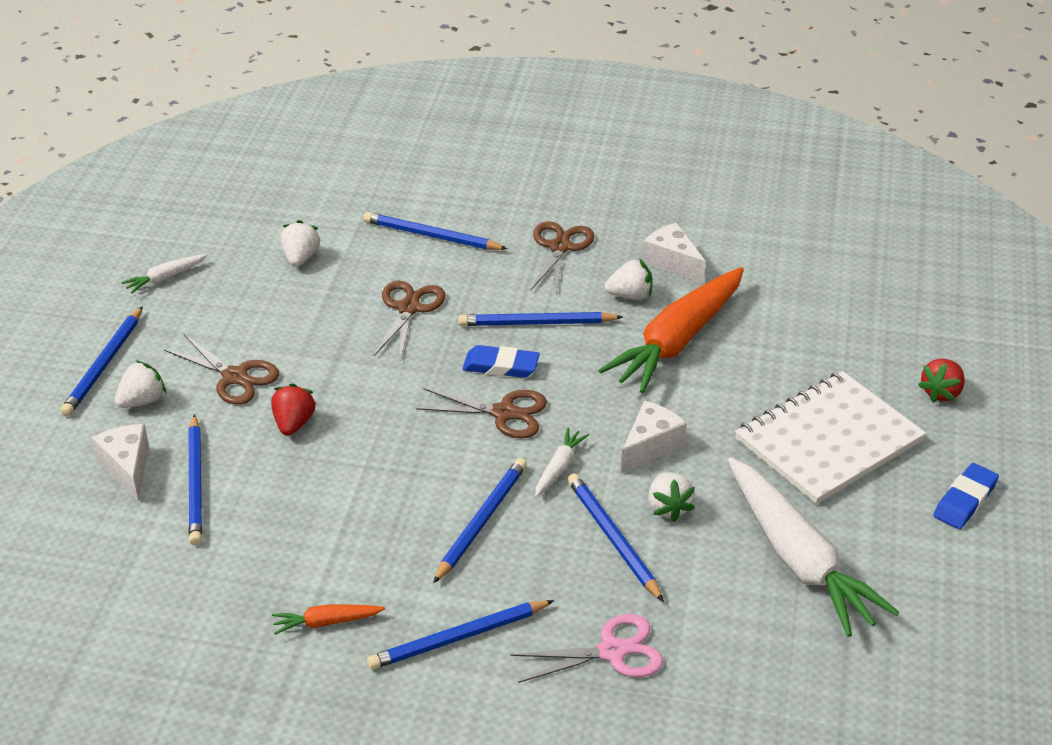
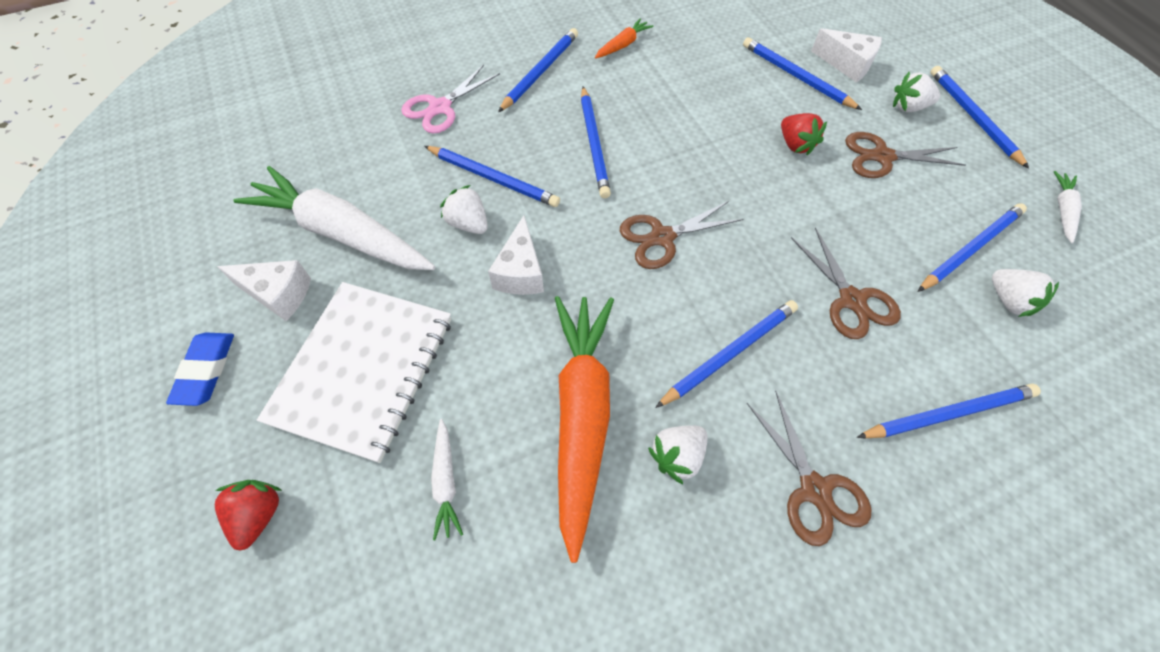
camera: 145 degrees right, 20 degrees up
white strawberry [114,360,166,408] -> white strawberry turned 75 degrees clockwise [893,72,940,113]
blue eraser [462,345,540,378] -> none
white carrot [535,428,589,497] -> white carrot moved to [431,419,463,540]
white cheese [642,223,706,284] -> white cheese moved to [217,260,311,321]
none -> blue pencil [918,203,1027,292]

